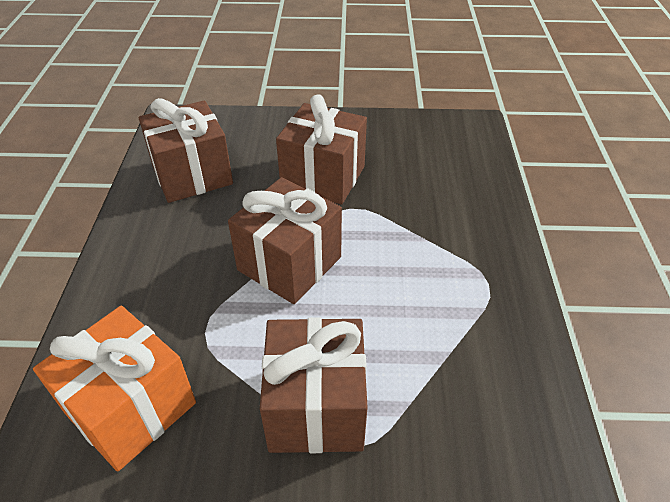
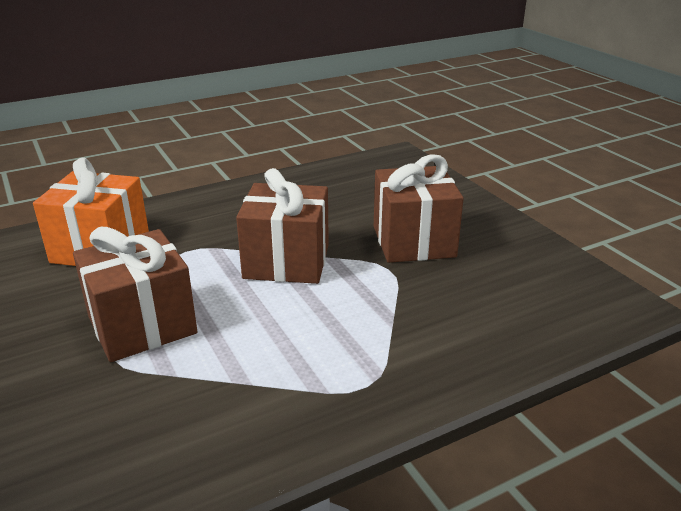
camera: 60 degrees right, 15 degrees down
brown gift [139,98,233,203] -> none

